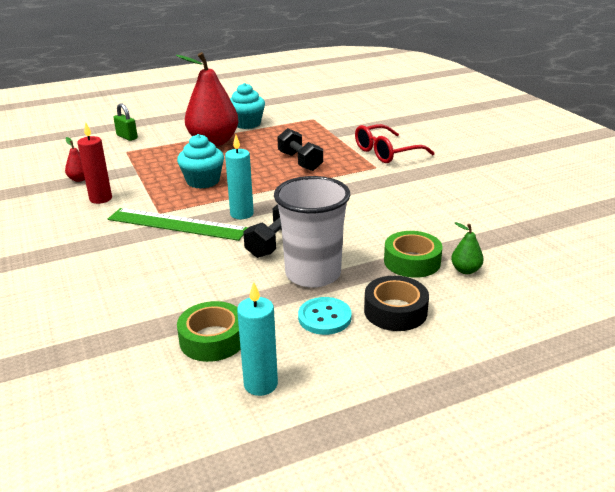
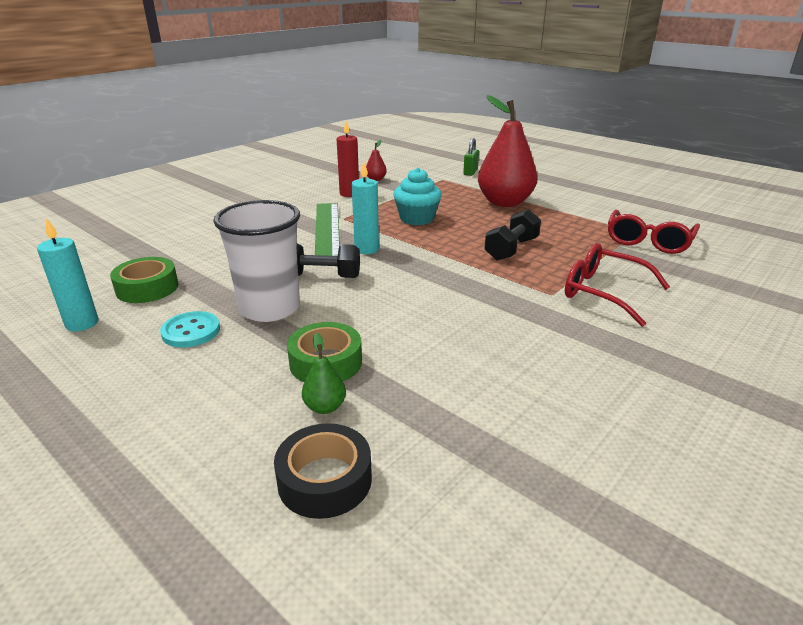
camera: 65 degrees right, 0 degrees up
turquoise cupcake [230,83,265,129] -> none
black tape [364,276,429,331] -> black tape moved to [274,423,372,519]
none -> red glasses [608,210,700,254]

